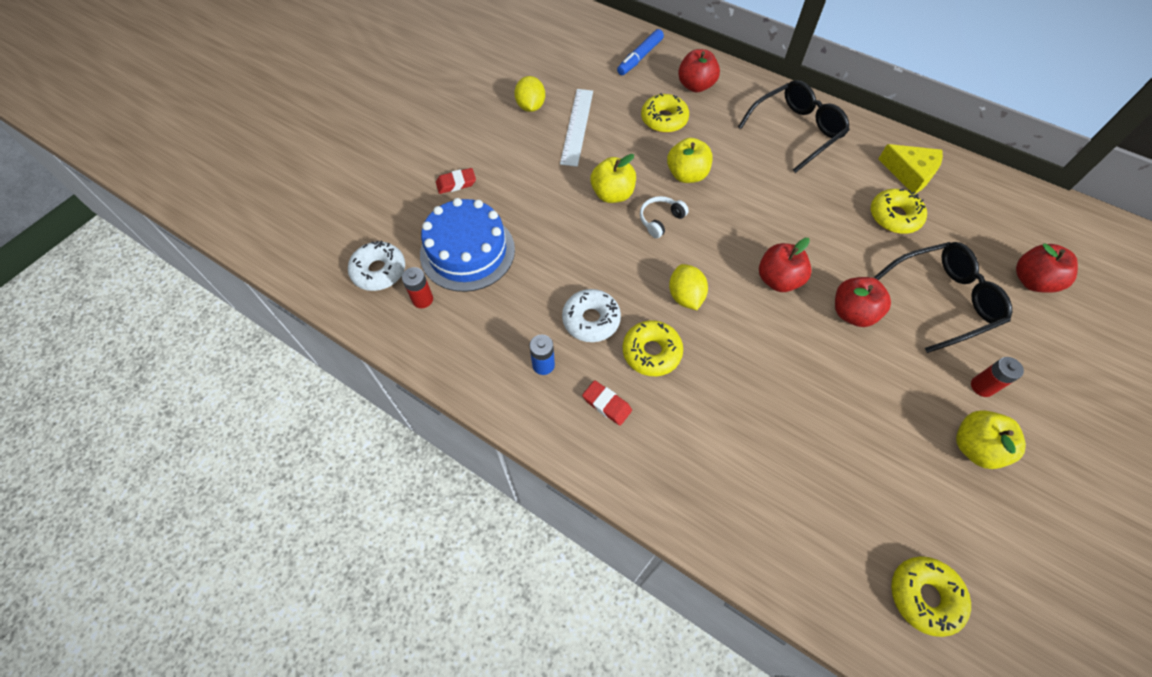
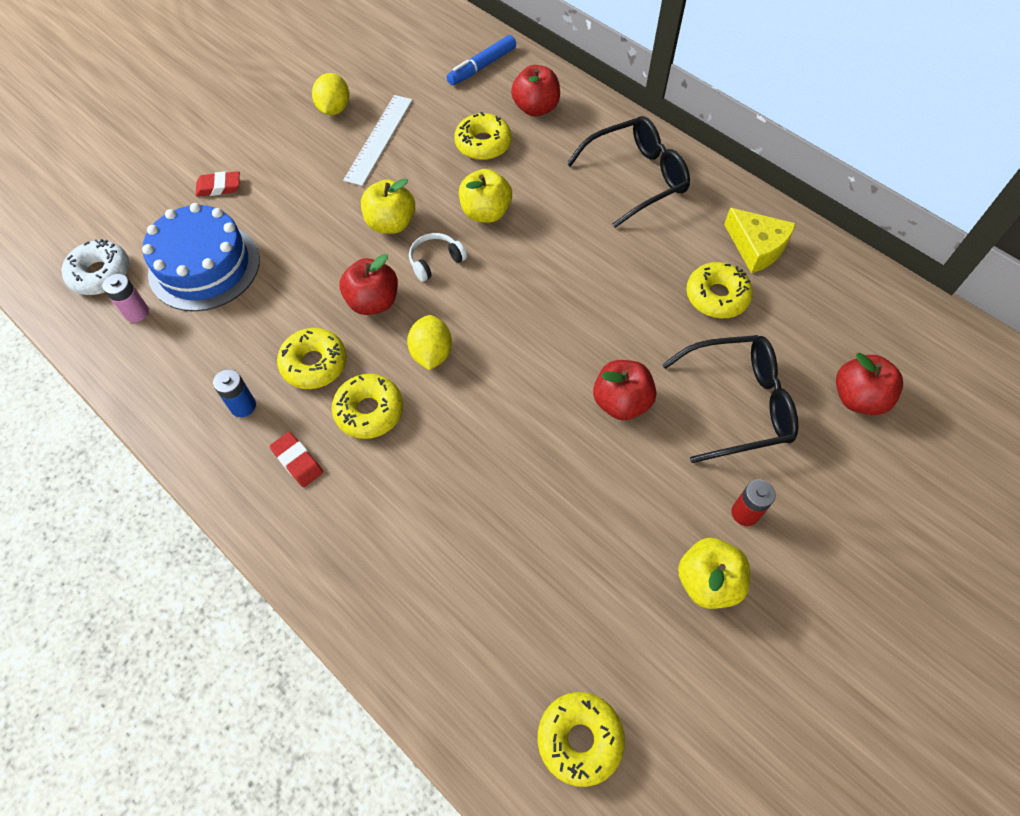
camera: 10 degrees right, 0 degrees up
red battery [402,267,433,308] -> pink battery [103,274,149,322]
white donut [562,289,621,342] -> yellow donut [277,328,347,389]
red apple [759,238,812,292] -> red apple moved to [340,254,398,315]

